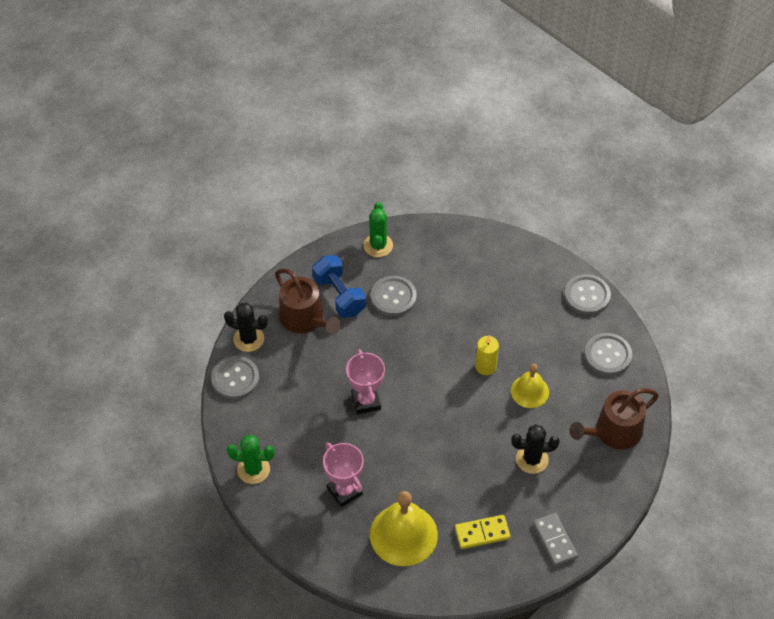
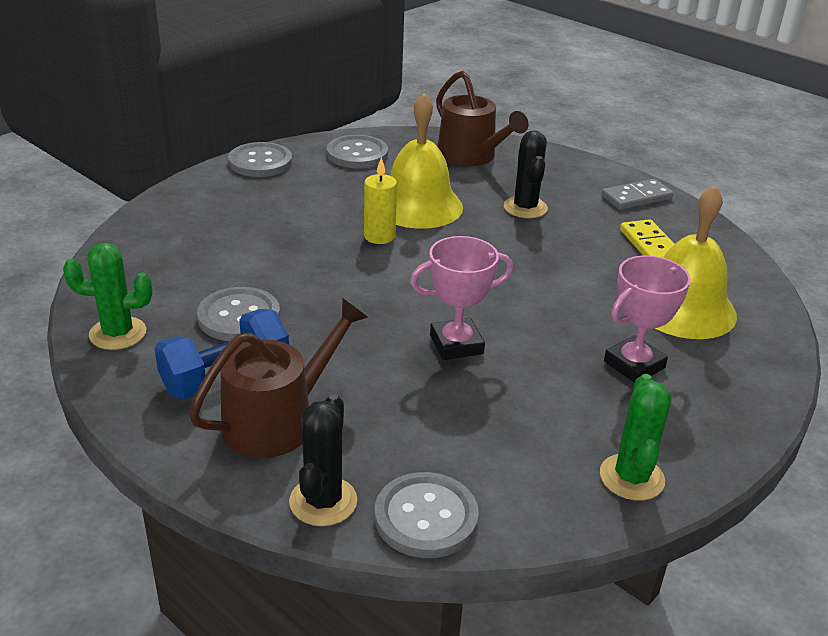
camera: 95 degrees left, 20 degrees down
yellow bell [511,364,549,408] -> yellow bell [390,93,463,229], size x1.67

